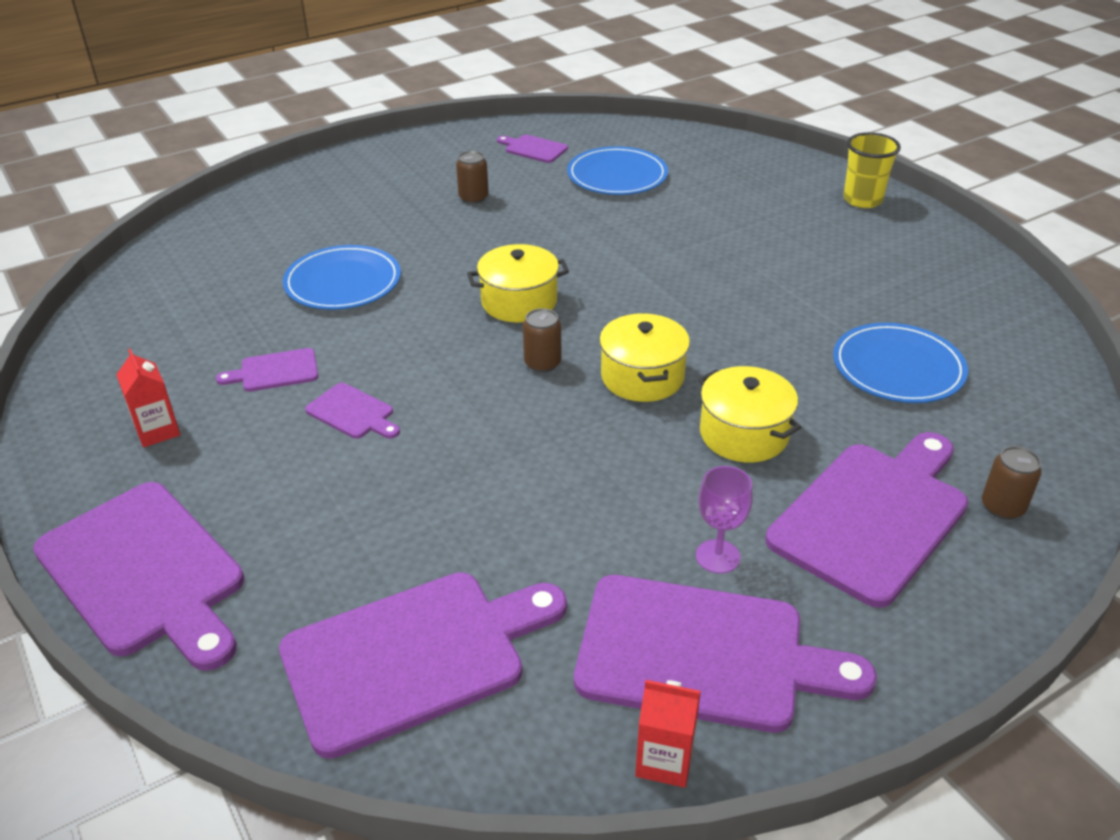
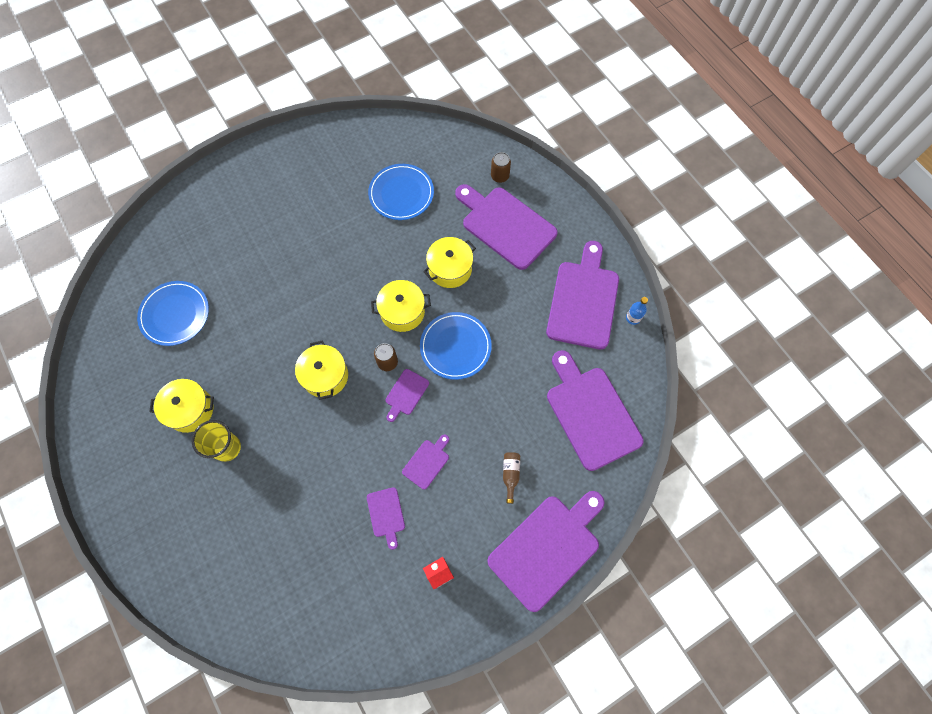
camera: 90 degrees left, 30 degrees up
blue plate [283,245,401,310] -> blue plate moved to [420,312,492,380]
brown can [456,151,489,204] -> yellow pot [149,379,214,433]
purple cutting board [497,135,568,163] -> purple cutting board moved to [385,369,429,422]
red carton [635,680,701,788] -> blue bottle [626,297,648,325]
purple goblet [696,466,753,574] -> none
yellow cup [843,132,901,208] -> yellow cup moved to [192,420,241,462]
none -> brown bottle [503,452,520,504]

